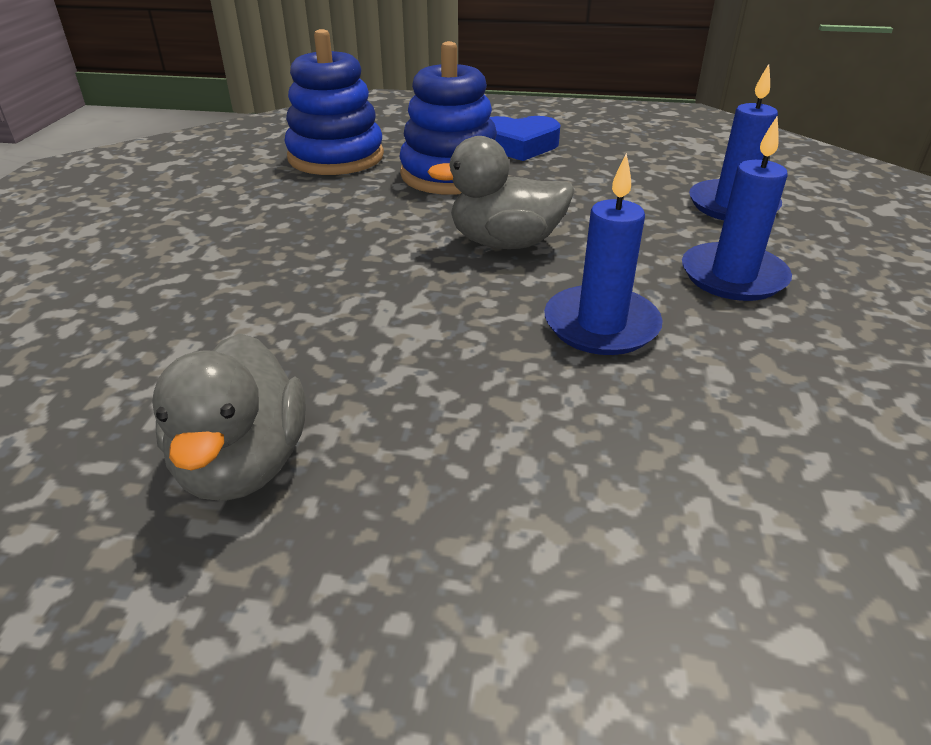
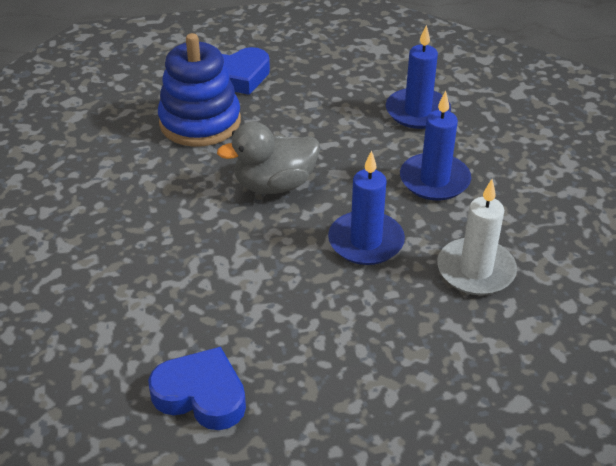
camera: 20 degrees left, 5 degrees up
grey duck [152,333,305,501] -> blue heart [148,347,246,430]
blue stacking toy [284,29,384,175] -> none
none -> white candle [437,179,517,295]

